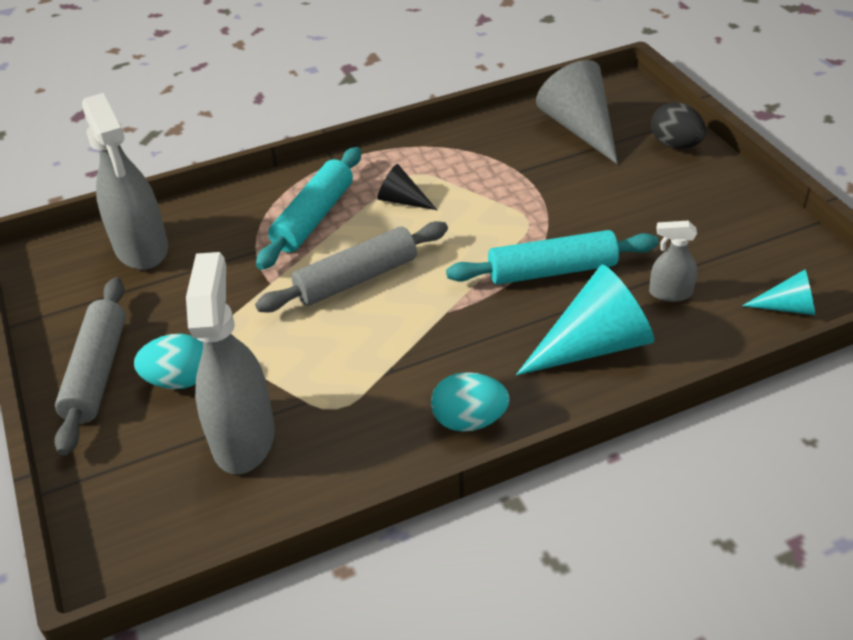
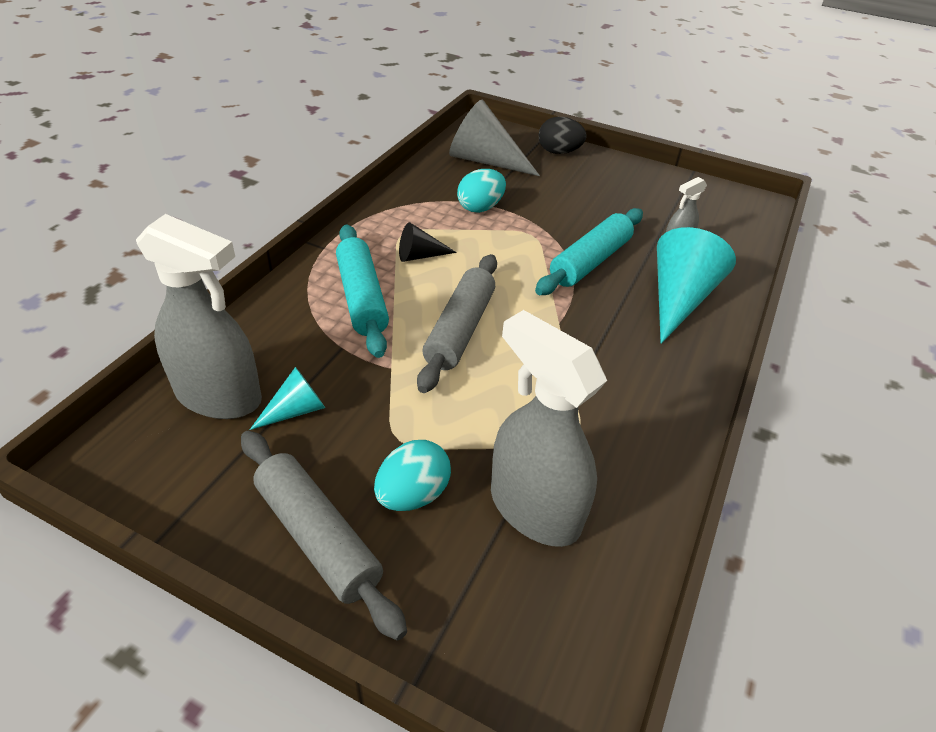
camera: 45 degrees left, 0 degrees up
turquoise egg [431,372,510,432] -> turquoise egg moved to [457,169,506,213]
turquoise cone [742,269,815,315] -> turquoise cone moved to [250,367,325,430]

